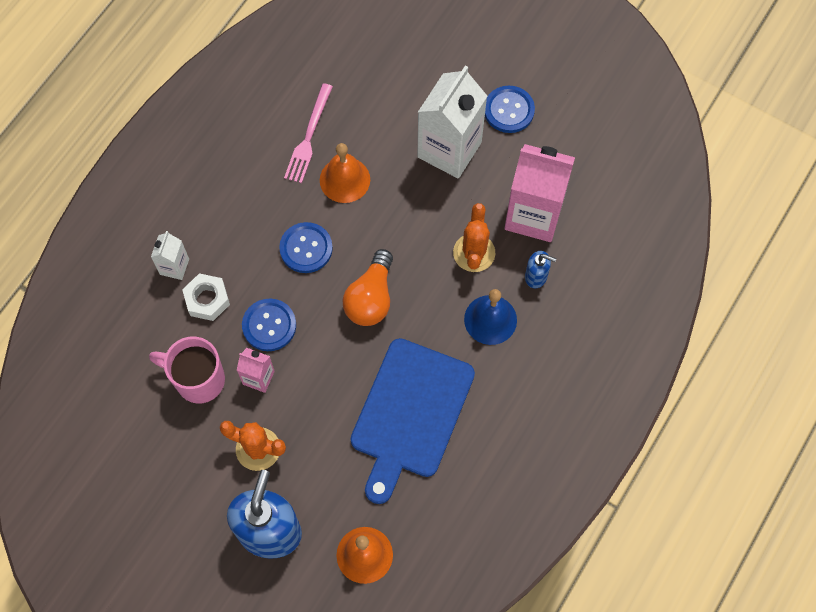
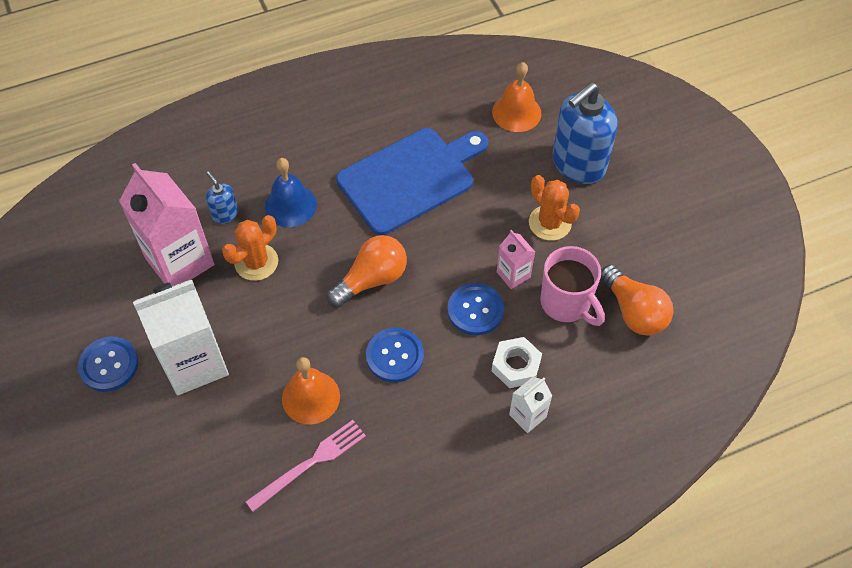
camera: 145 degrees left, 10 degrees down
none -> orange light bulb [600,264,673,336]

